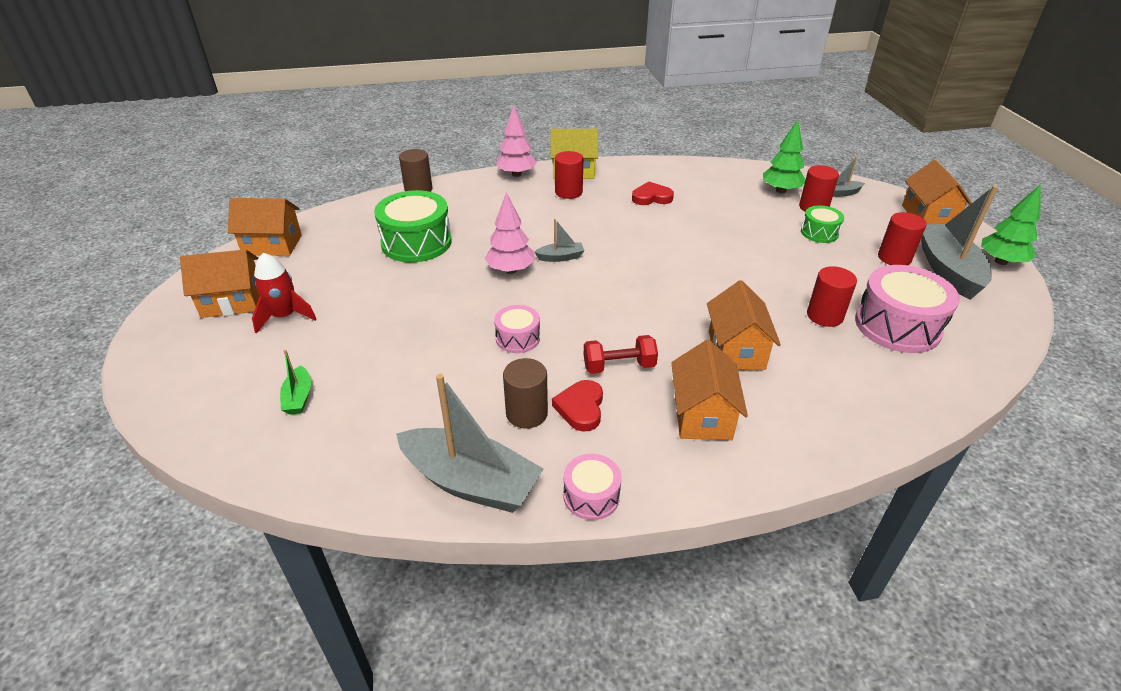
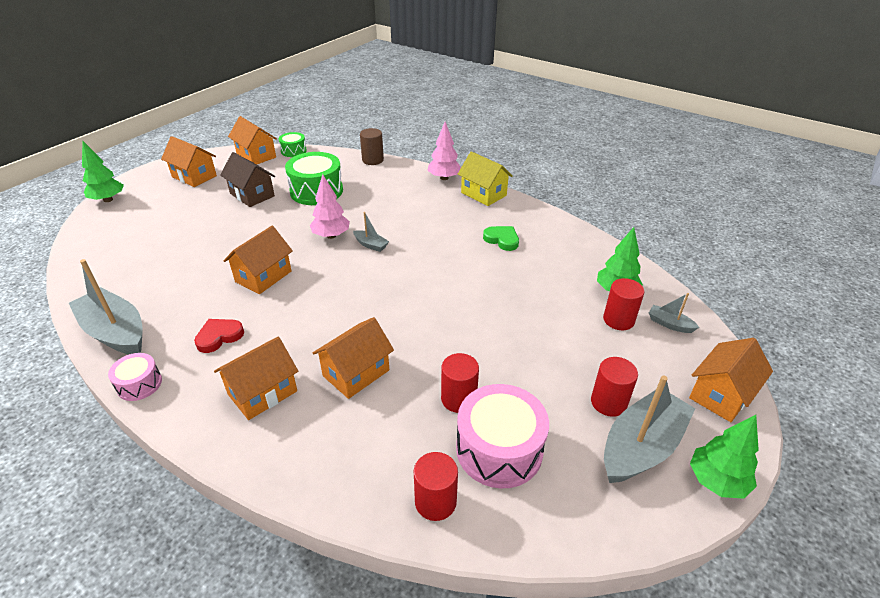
camera: 45 degrees right, 0 degrees up
red rocket [252,253,316,334] -> none
green boat [280,350,311,415] -> none
grey boat [396,374,544,513] -> grey boat turned 150 degrees clockwise [69,259,143,355]
pink drum [494,305,540,353] -> orange house [223,226,293,294]
brown cylinder [503,358,548,429] -> none
red cylinder [555,151,583,199] -> red cylinder moved to [414,452,458,521]
red dumbbell [584,335,658,374] -> none
red heart [632,182,674,205] -> green heart [483,226,519,251]
green drum [801,205,844,243] -> green drum moved to [279,132,307,157]
none -> green tree [82,141,124,202]
none -> brown house [220,152,275,207]

